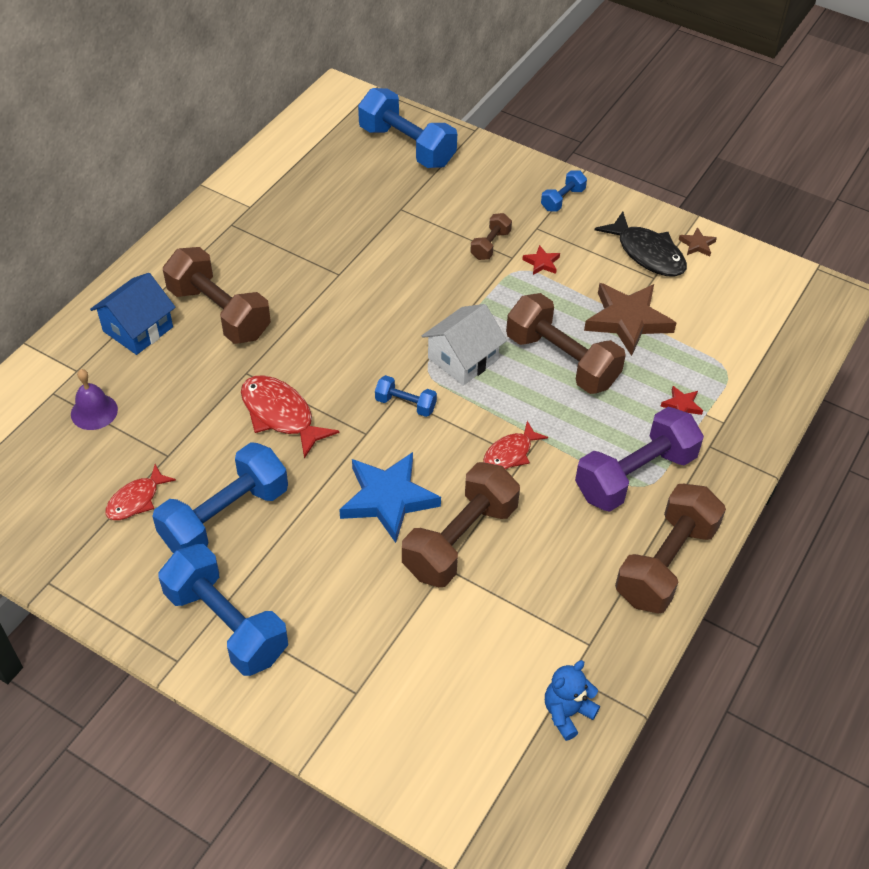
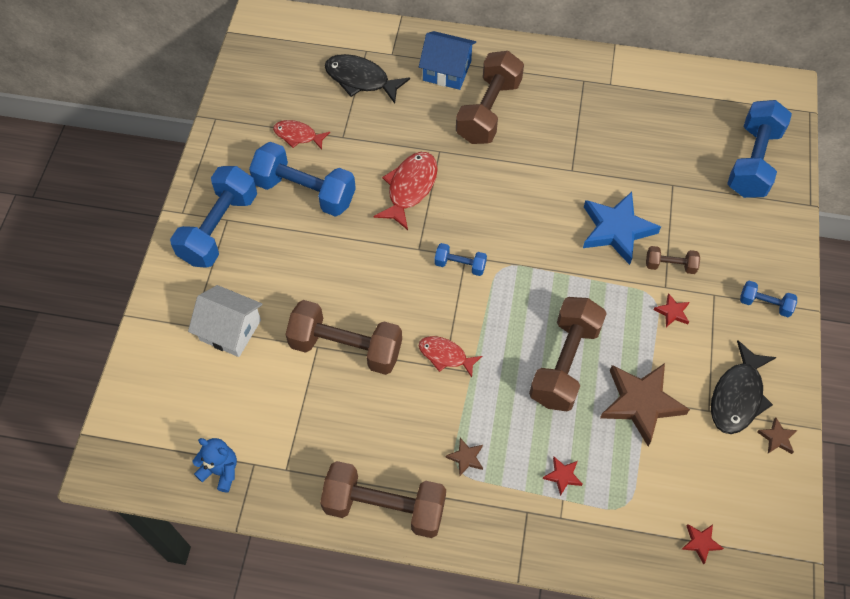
camera: 70 degrees right, 10 degrees up
purple bell [71,369,118,430] -> black fish [325,54,410,103]
blue star [339,452,441,543] -> blue star moved to [583,192,661,265]
blue dumbbell [375,375,437,417] -> blue dumbbell turned 75 degrees counterclockwise [434,243,487,276]
white house [422,304,507,386] -> white house moved to [188,285,262,357]
purple dumbbell [575,407,704,512] -> brown star [446,438,483,476]
none -> red star [682,524,724,565]

